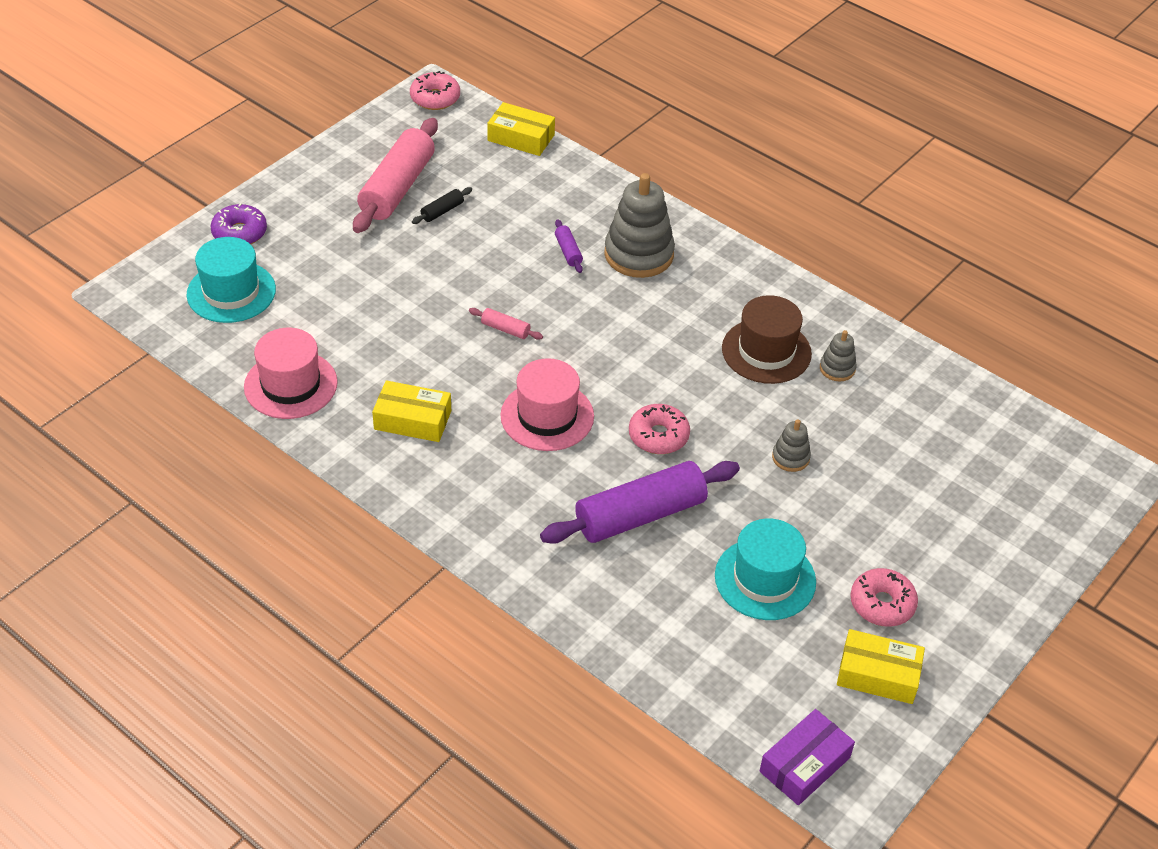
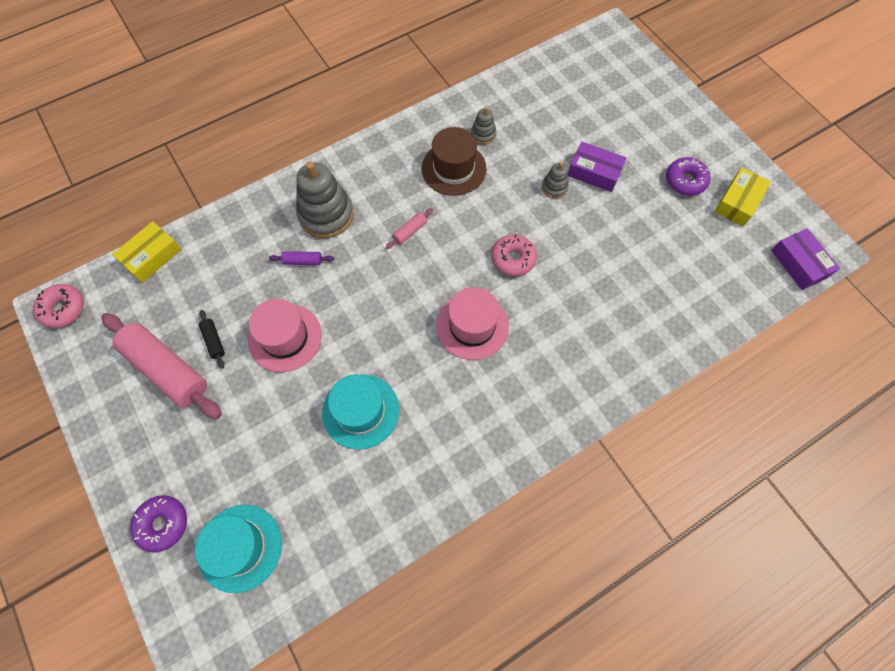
camera: 70 degrees left, 20 degrees up
pink hat [244,328,338,419] -> pink hat moved to [248,299,322,372]
yellow box [372,380,451,442] -> none
pink rolling pin [469,308,543,340] -> pink rolling pin moved to [386,208,433,249]
purple rolling pin [540,461,740,544] -> none
turquoise hat [715,518,816,620] -> turquoise hat moved to [322,374,399,450]
pink donut [850,568,918,627] -> purple donut [666,157,711,196]
none -> purple box [568,142,626,192]

